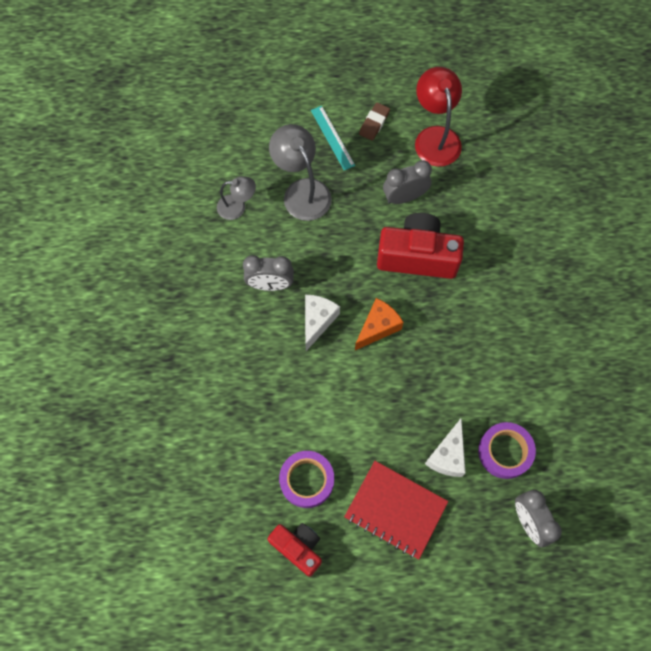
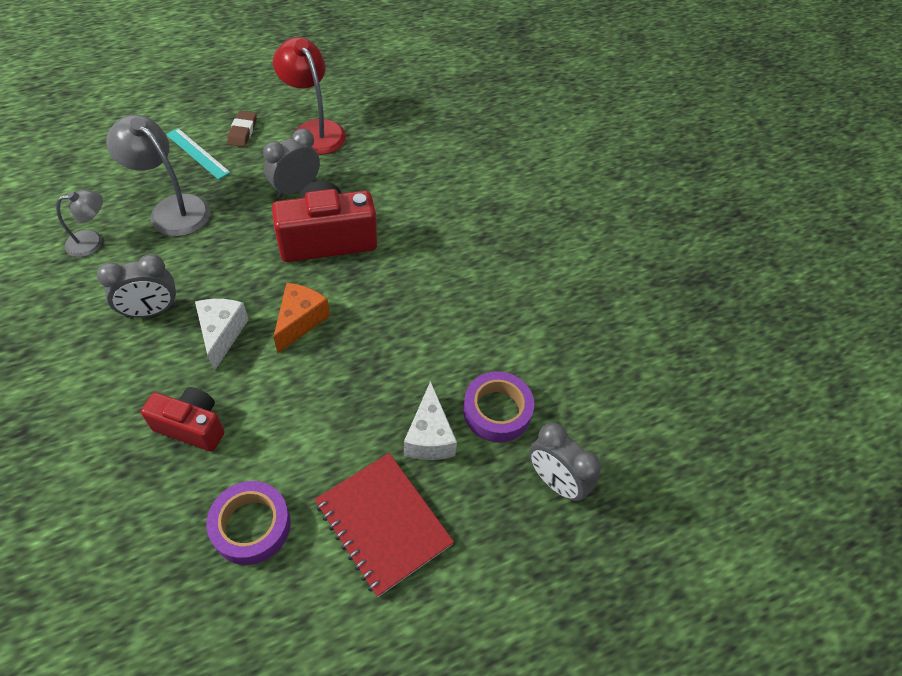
camera: 25 degrees left, 15 degrees down
red camera [267,523,322,577] -> red camera moved to [141,387,225,452]
red notebook [344,461,449,559] -> red notebook turned 45 degrees clockwise [315,453,454,597]

